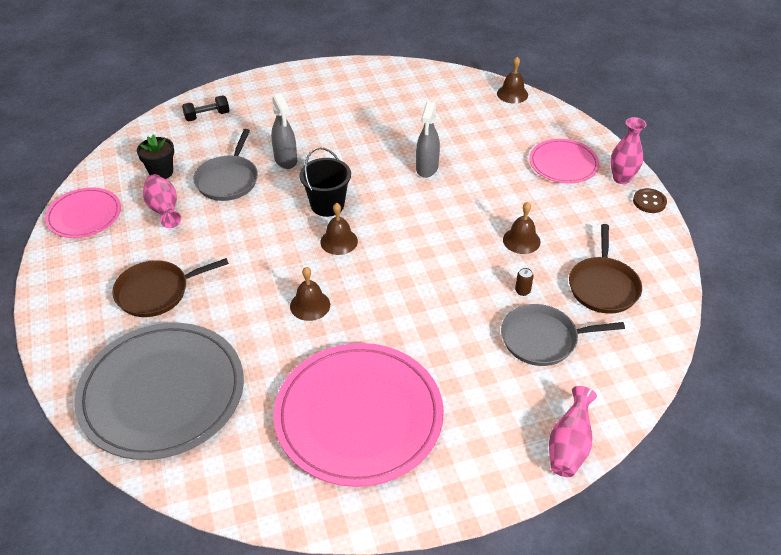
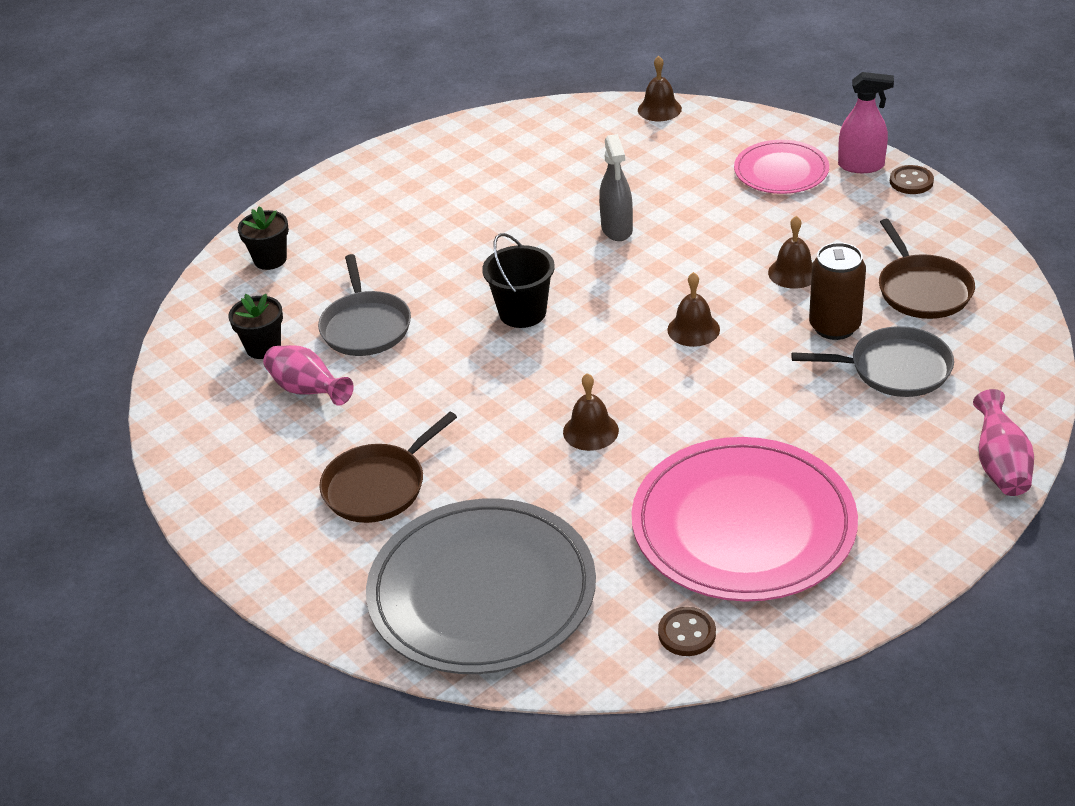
camera: 20 degrees left, 5 degrees down
pink plate [45,188,121,238] -> none
black dumbbell [182,95,229,121] -> black flower pot [238,206,289,270]
grey spray bottle [271,93,297,169] -> none
brown bell [320,203,358,255] -> brown bell moved to [667,272,720,347]
grey pan [501,304,625,366] -> grey pan turned 150 degrees counterclockwise [791,326,954,397]
brown can [515,268,534,296] -> brown can [809,243,866,340], size x2.45
pink vase [610,117,646,184] -> pink spray bottle [838,72,894,173]
none -> brown button [658,607,716,656]

